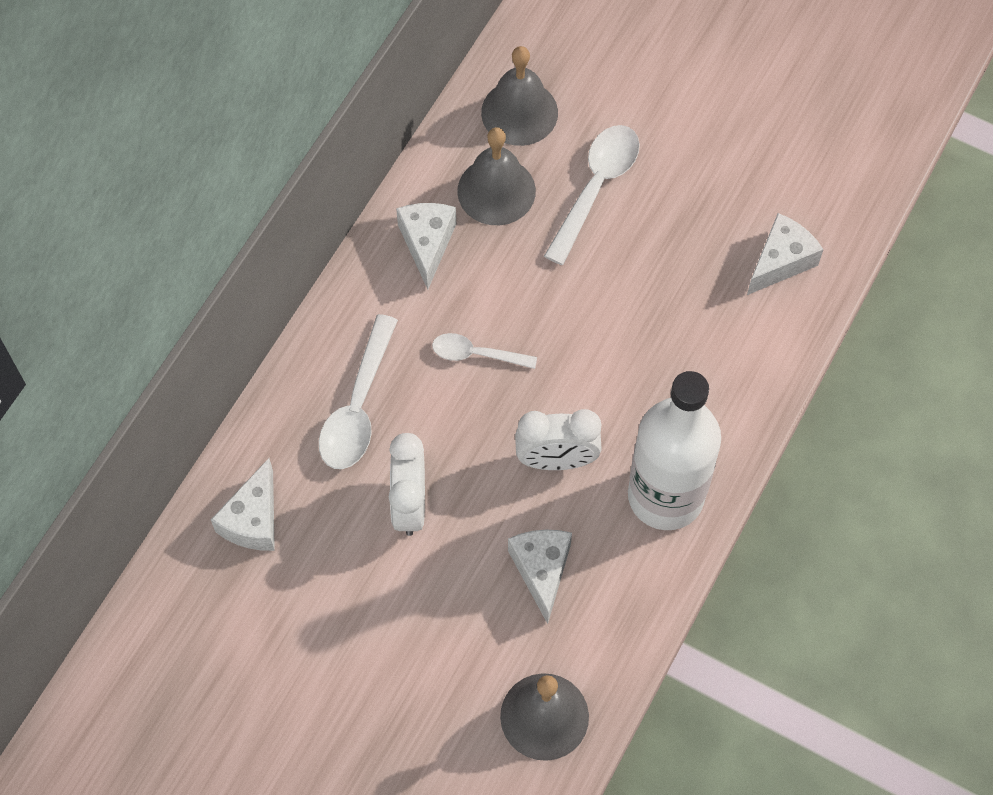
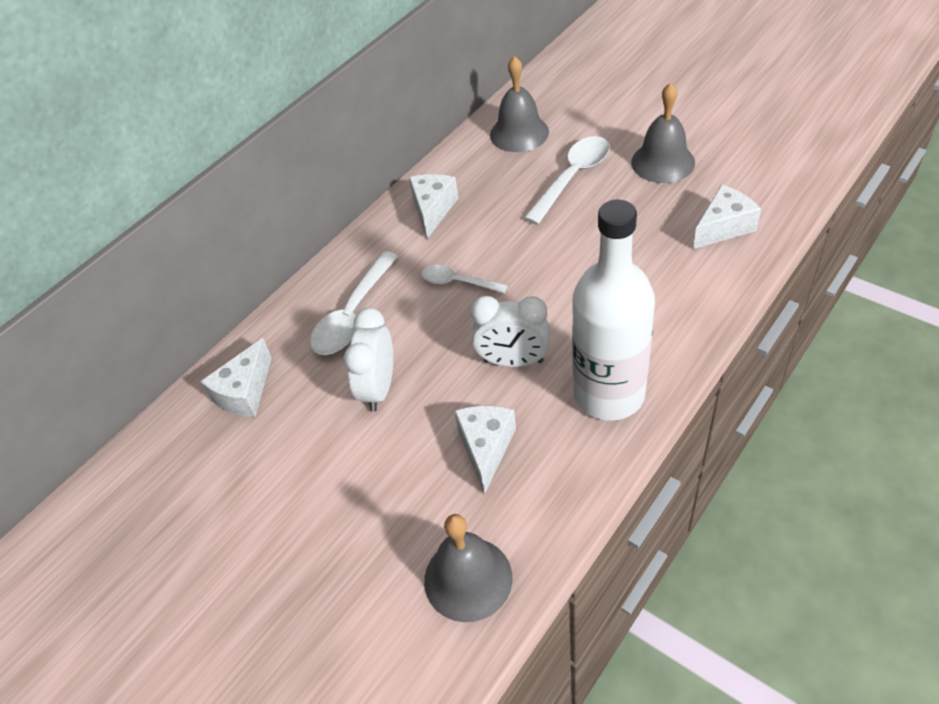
camera: 15 degrees right, 15 degrees down
grey bell [457,127,536,225] -> grey bell moved to [631,83,695,183]

